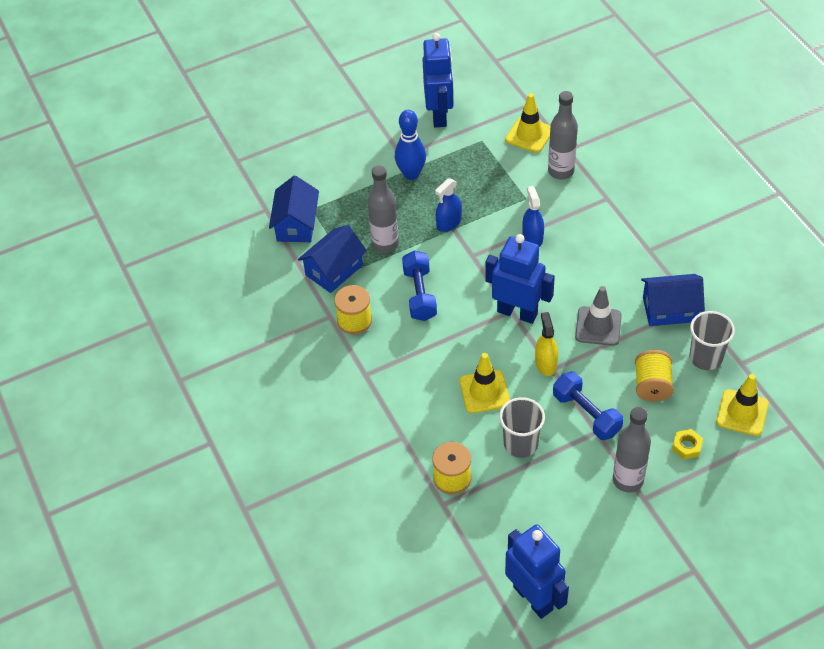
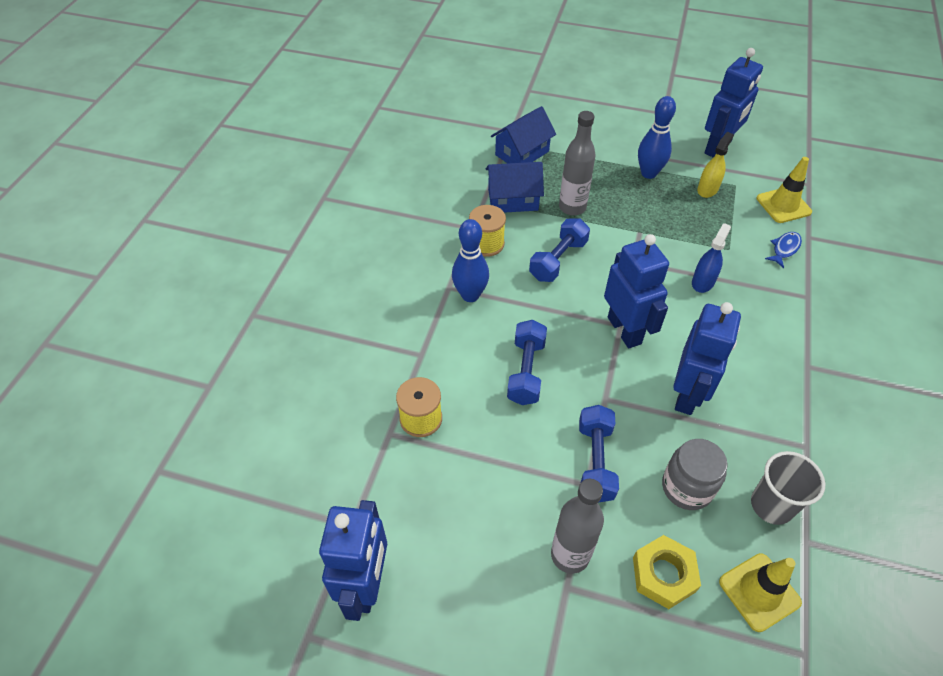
camera: 40 degrees right, 0 degrees up
blue spray bottle [435,178,462,232] -> none
yellow traffic cone [460,353,510,413] -> blue dumbbell [507,320,547,405]
grey cup [499,397,545,458] -> none
yellow spray bottle [535,312,558,376] -> yellow spray bottle moved to [697,132,734,198]
grey bottle [548,91,578,180] -> blue fish [765,232,802,268]
grey traffic cone [575,286,622,346] -> blue robot [673,302,741,415]
yellow spool [635,350,674,402] -> grey jar [662,439,728,510]
blue house [641,274,705,326] -> none
yellow nut [672,429,703,460] -> yellow nut [633,535,701,609], size x1.65
none -> blue bowling pin [452,219,489,302]

